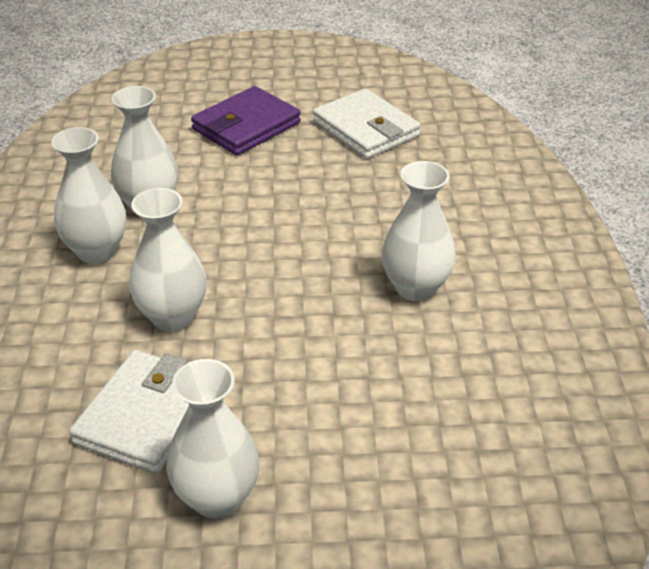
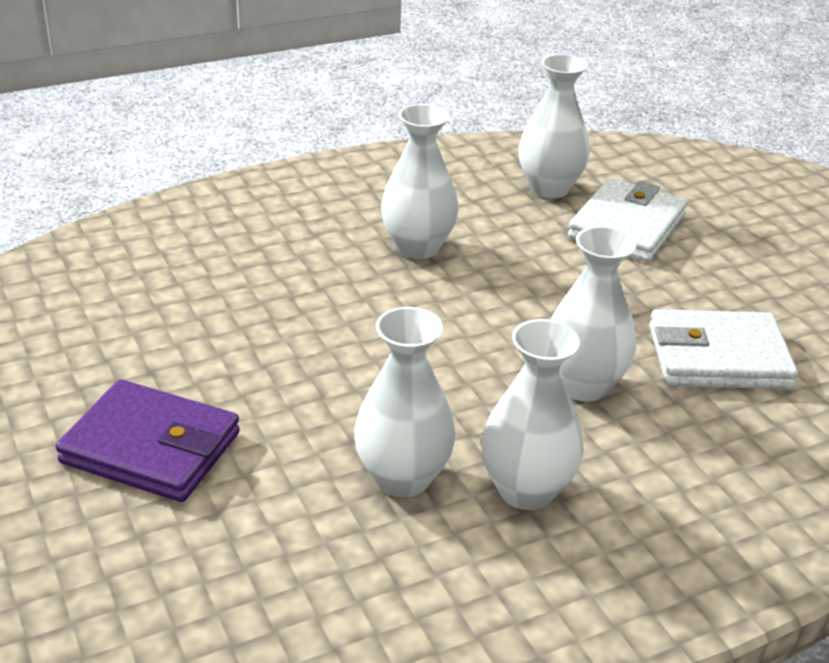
camera: 115 degrees left, 5 degrees down
white vase [166,359,259,519] -> white vase moved to [519,54,590,198]
white wallet [313,88,421,159] -> white wallet moved to [568,178,687,262]

